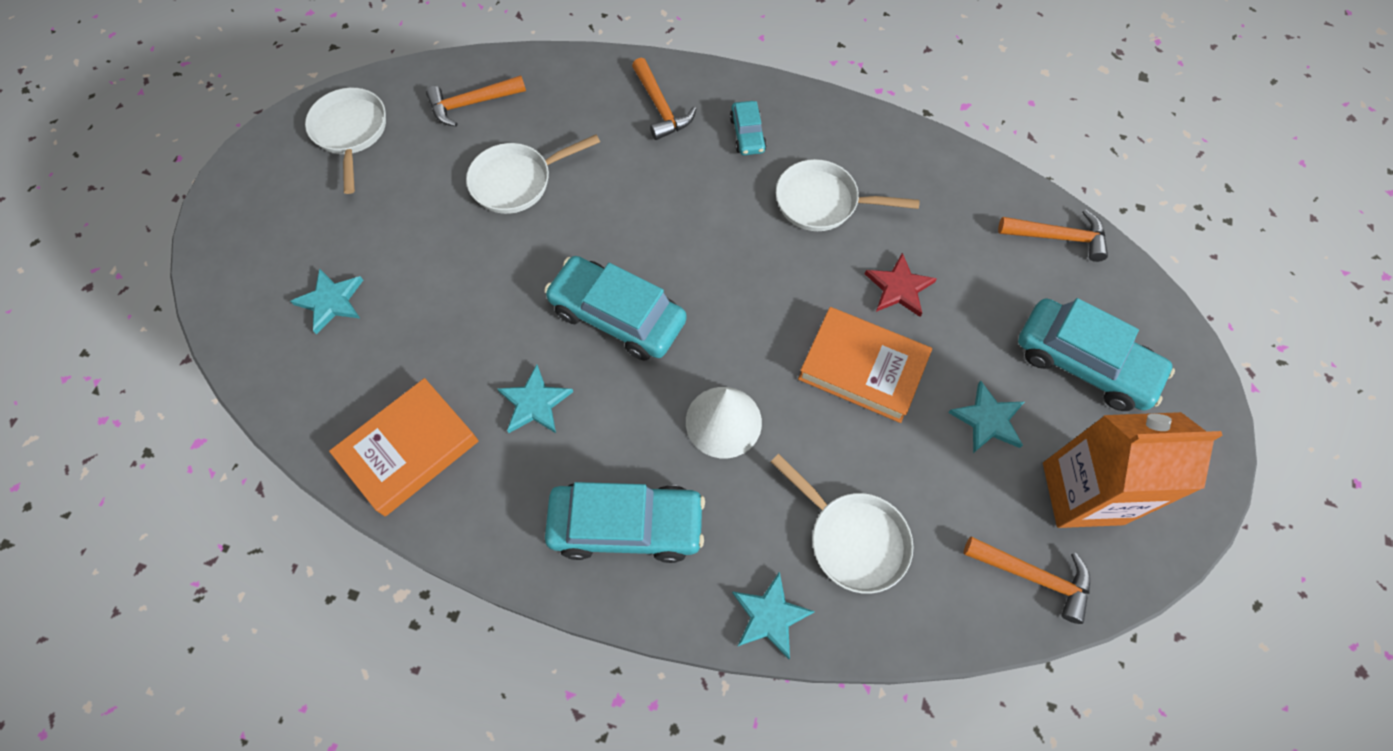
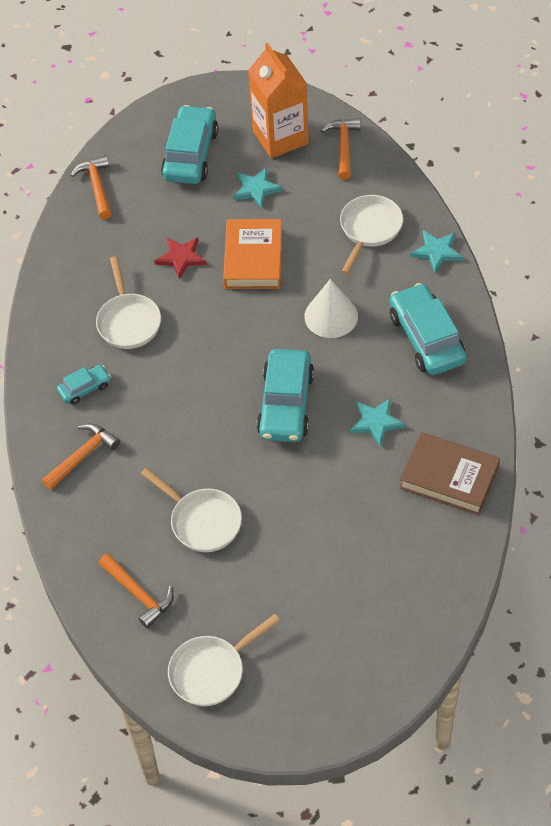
camera: 110 degrees left, 10 degrees down
turquoise star [290,268,363,334] -> none
orange book [329,378,479,516] -> brown book [399,432,500,515]

